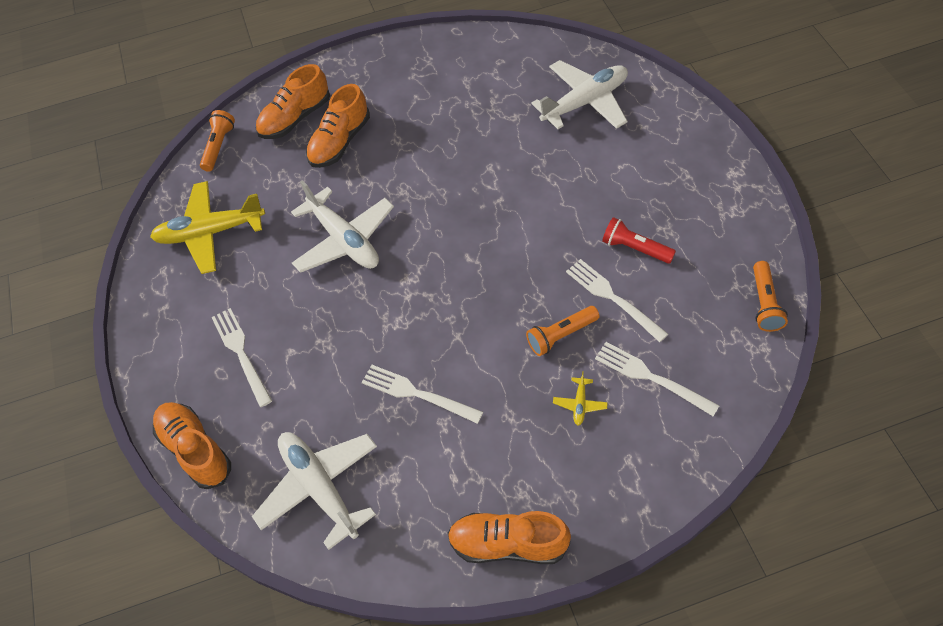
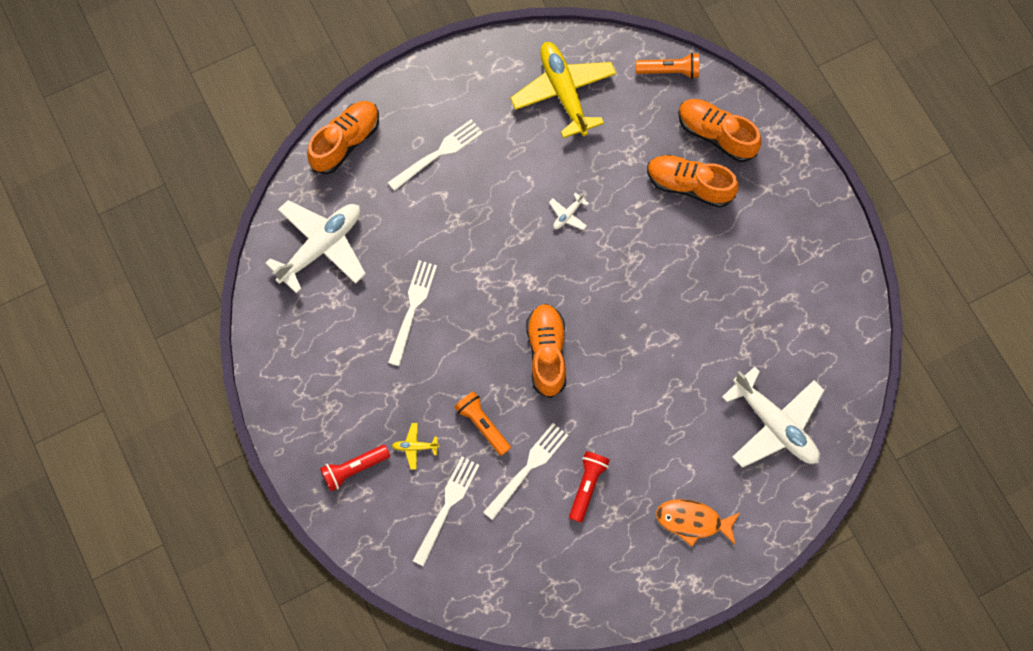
camera: 75 degrees right, 15 degrees up
white plane [291,180,394,273] -> white plane [549,192,589,230], size x0.41
orange shoe [448,511,571,564] -> orange shoe moved to [526,304,566,398]
orange flashlight [753,261,788,332] -> none
none -> red flashlight [320,445,390,491]
none -> orange fish [656,499,740,547]

